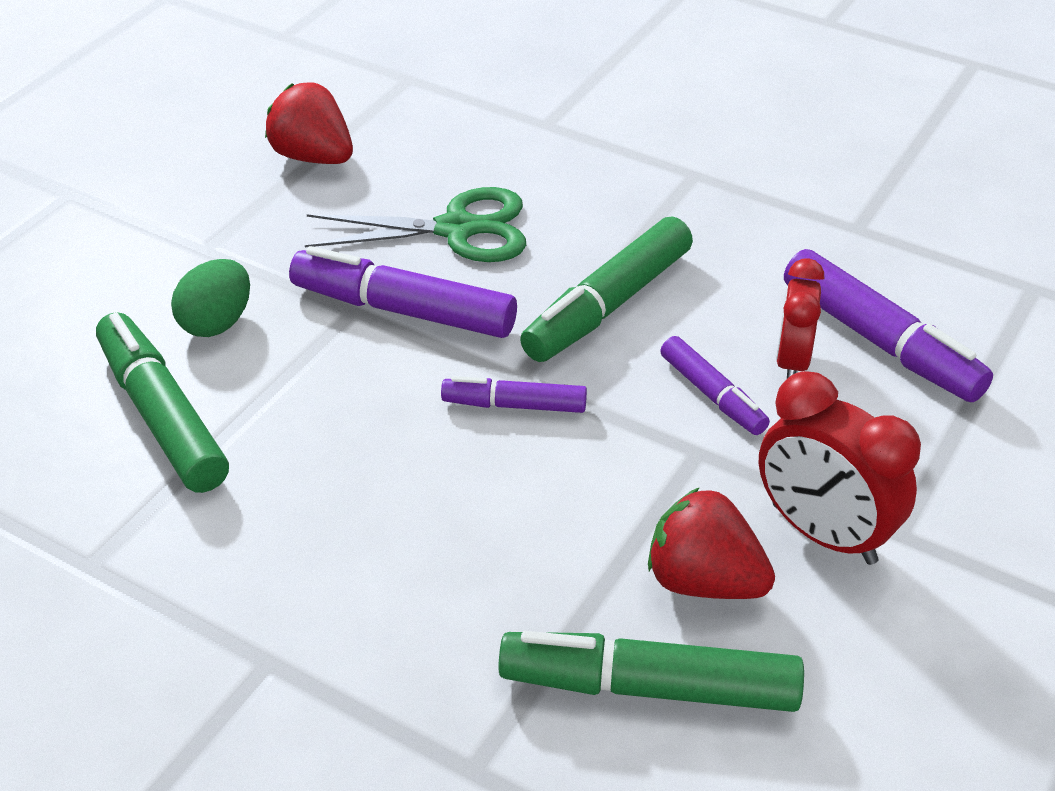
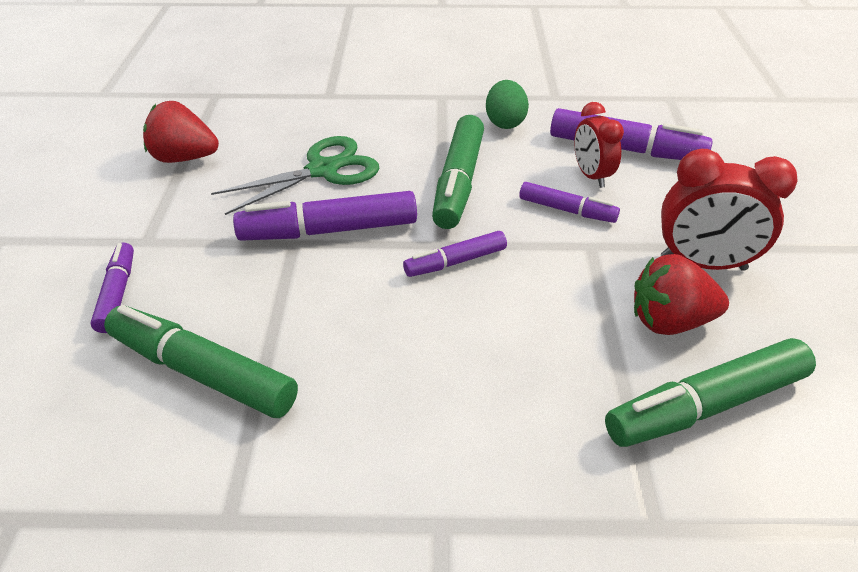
camera: 30 degrees left, 0 degrees up
green egg [171,259,250,337] -> green egg moved to [486,80,529,129]
none -> purple marker [91,243,134,333]

